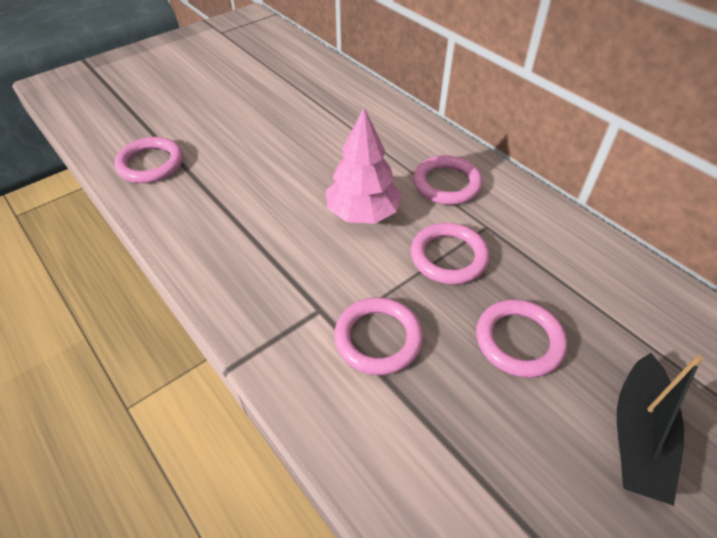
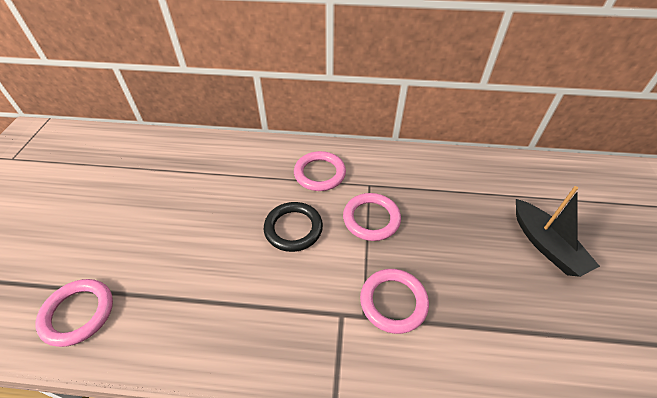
camera: 45 degrees left, 0 degrees up
pink tree [326,108,402,224] -> black ring [264,202,323,252]
pink ring [476,299,567,378] -> none

